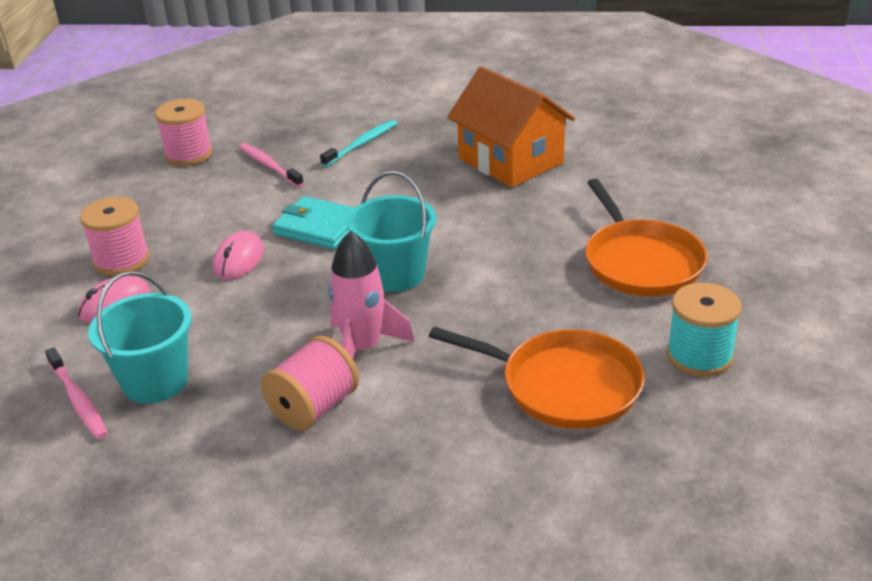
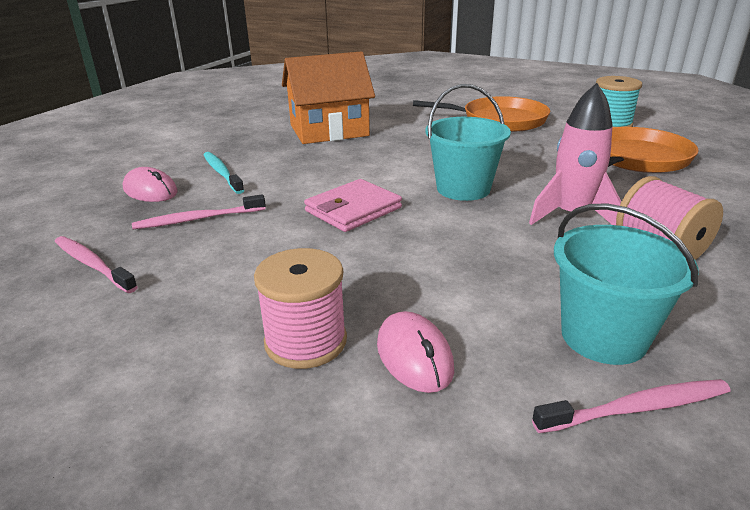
camera: 70 degrees left, 5 degrees down
pink spool [155,99,213,166] -> pink toothbrush [55,236,138,293]
pink mouse [213,231,264,280] -> pink mouse moved to [122,167,178,202]
turquoise wallet [272,196,354,249] -> pink wallet [304,179,402,232]

